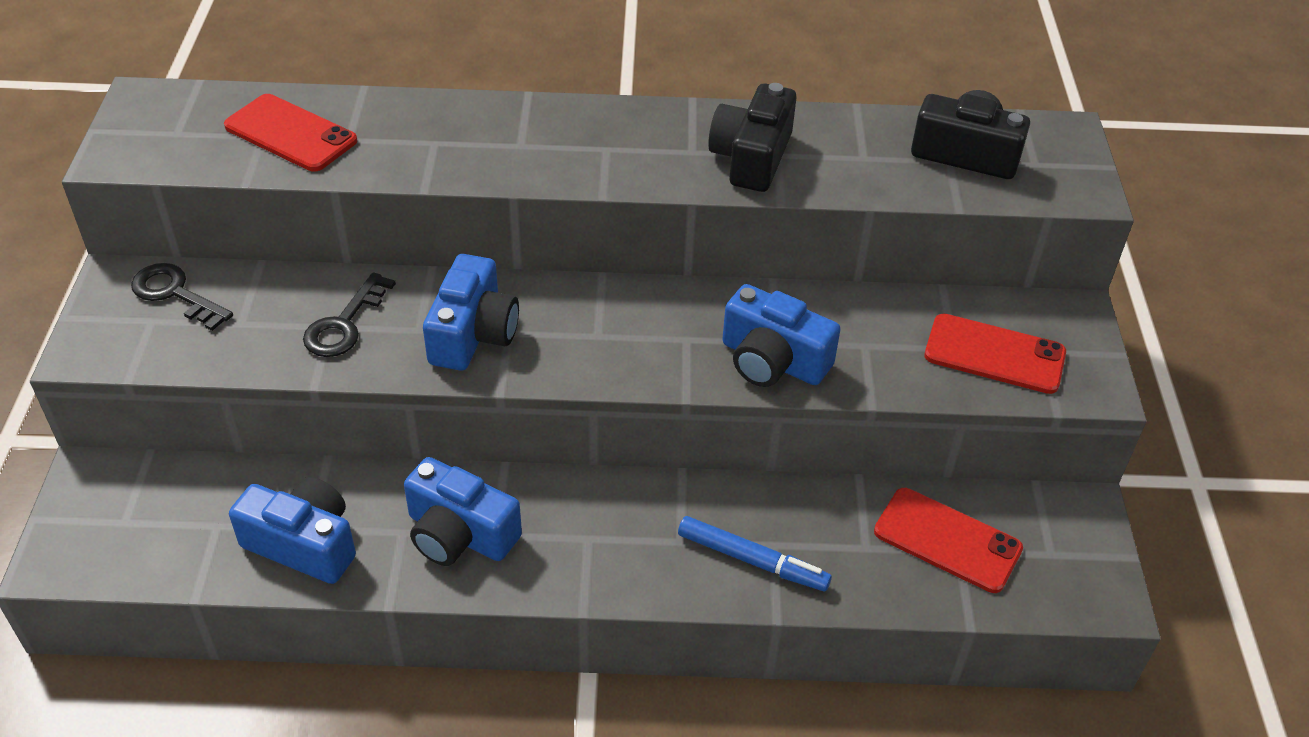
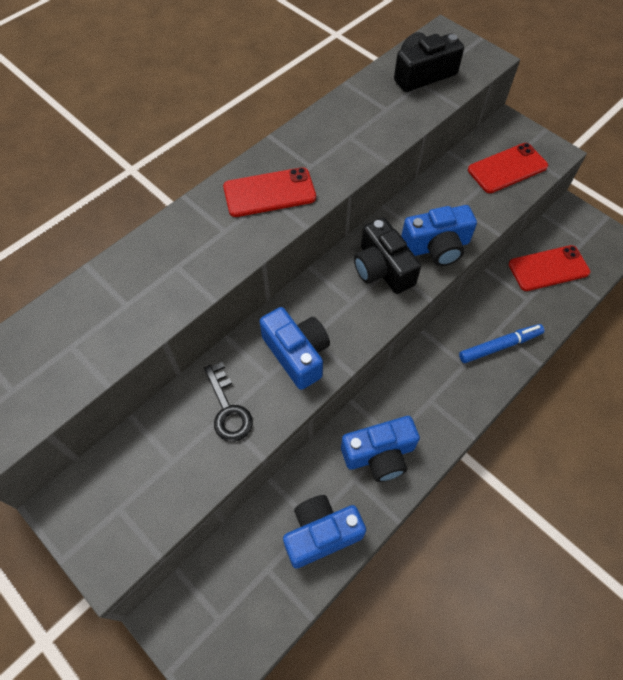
camera: 45 degrees left, 15 degrees up
black key [131,263,233,331] -> none
red phone [224,94,357,171] -> red phone moved to [223,167,316,217]
black camera [708,83,797,192] -> black camera moved to [354,218,421,294]

